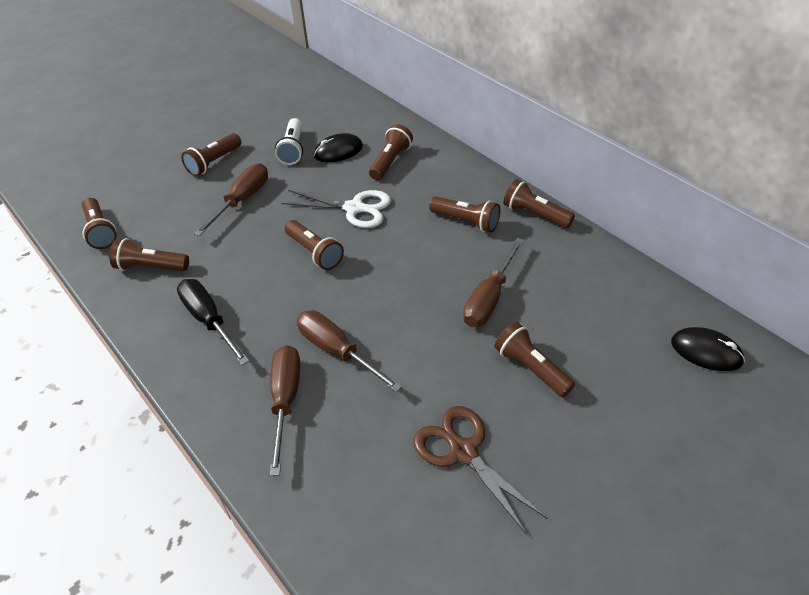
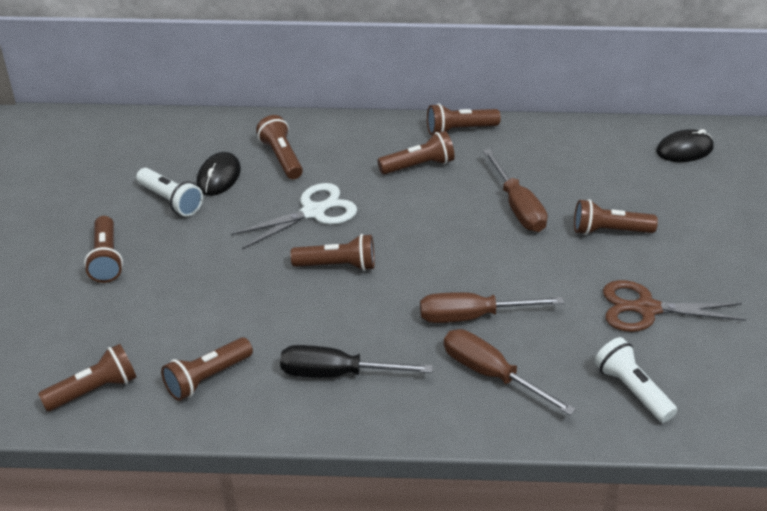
camera: 50 degrees left, 5 degrees down
brown flashlight [82,198,117,249] -> brown flashlight turned 45 degrees counterclockwise [38,344,136,411]
brown screwdriver [194,163,268,236] -> none
none -> white flashlight [594,337,677,423]

